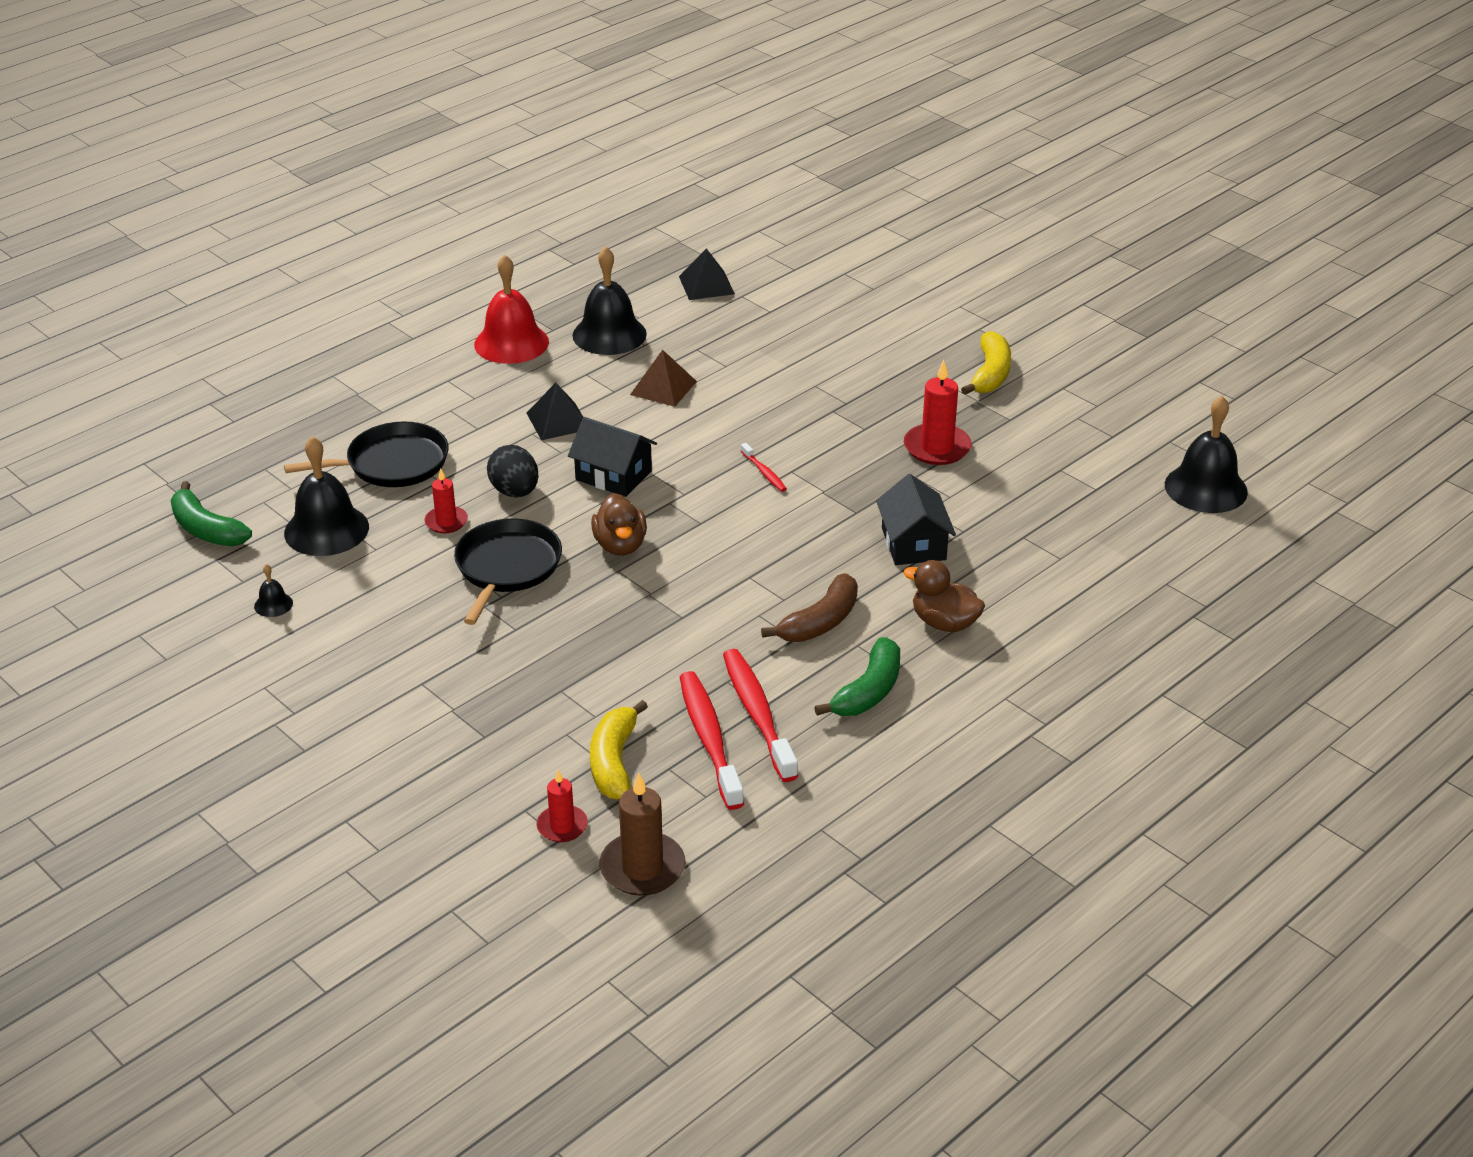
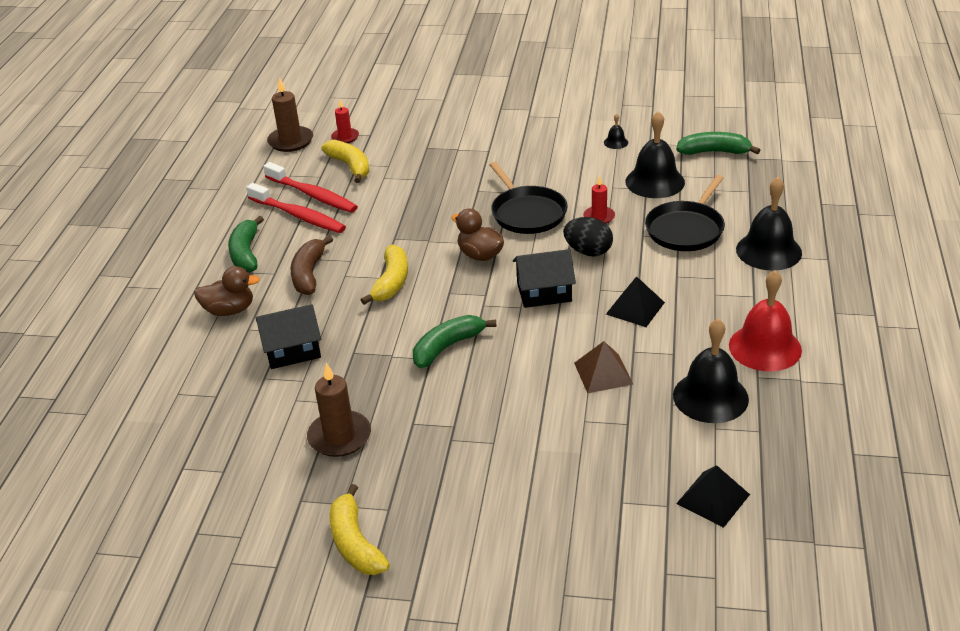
camera: 145 degrees right, 0 degrees up
red toothbrush [741,443,787,492] -> green banana [413,315,497,368]
black house [876,474,956,565] -> black house turned 60 degrees counterclockwise [256,304,321,369]
red candle [904,360,972,465] -> brown candle [307,363,371,457]
black bell [1165,396,1248,513] -> black bell moved to [736,177,802,271]
none -> yellow banana [361,244,408,305]

